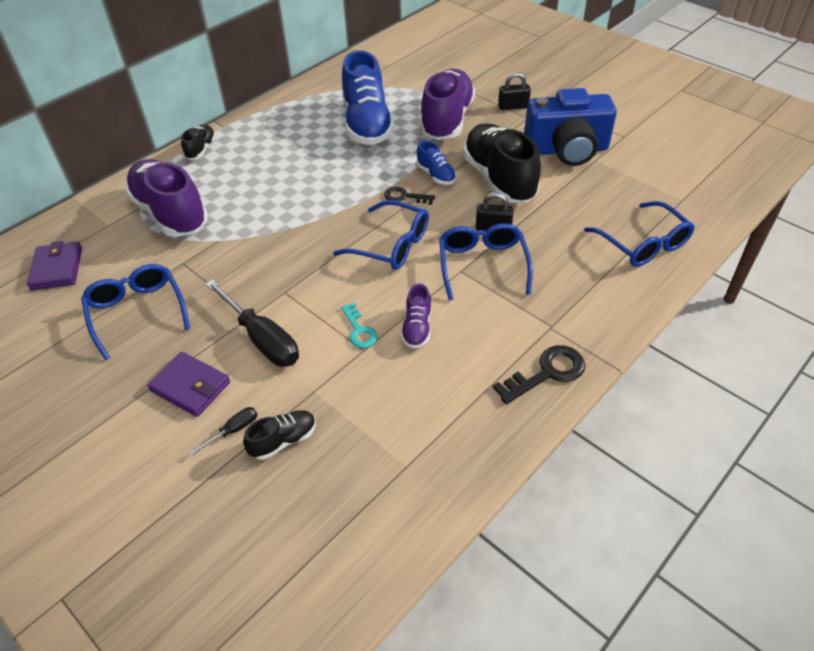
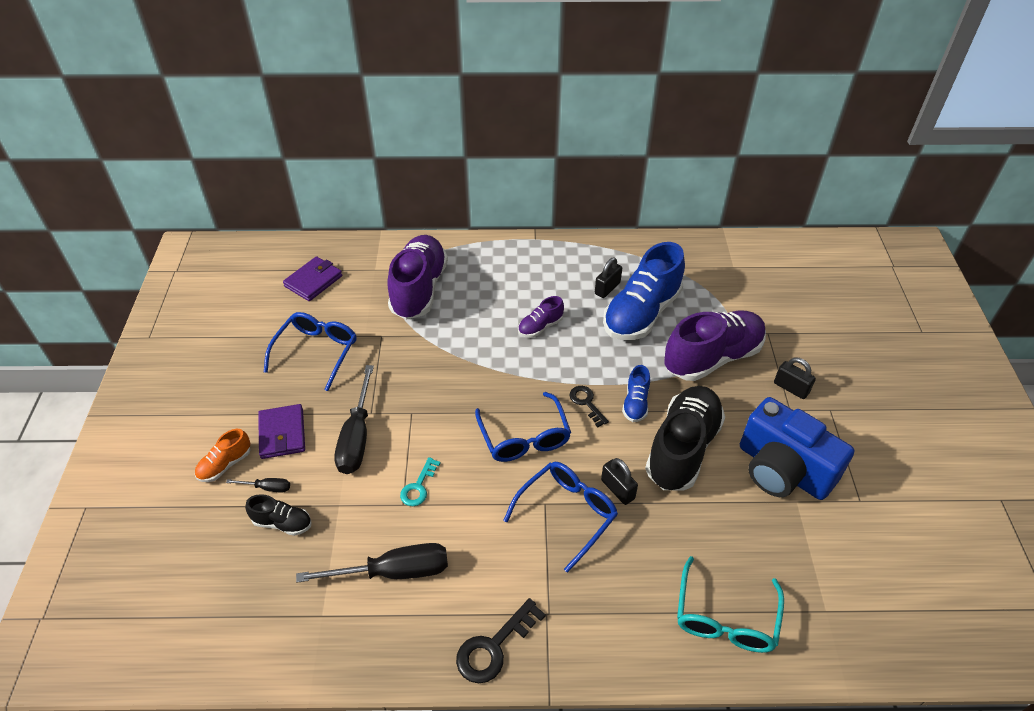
camera: 45 degrees right, 0 degrees up
black shoe [181,125,216,160] -> none
purple shoe [401,284,431,349] -> purple shoe moved to [518,296,564,338]
black key [493,345,585,404] -> black key turned 120 degrees clockwise [456,598,546,683]
blue glasses [584,201,695,267] -> turquoise glasses [677,556,784,653]
none -> orange shoe [195,429,250,482]
none -> black screwdriver [296,543,448,583]
none -> black padlock [595,257,622,298]

